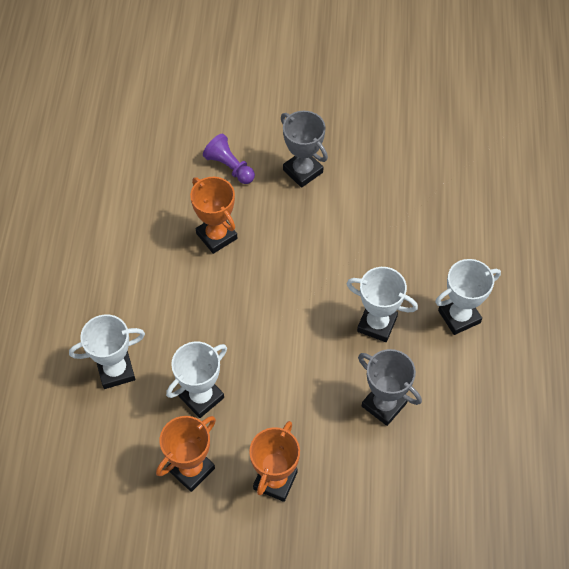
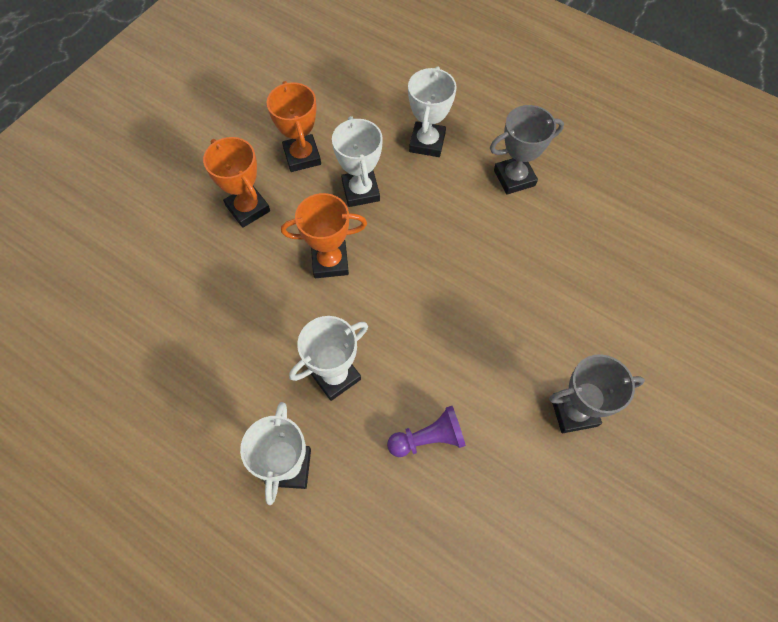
camera: 120 degrees right, 5 degrees up
orange trophy [190,177,237,254] -> orange trophy moved to [281,193,367,278]
purple pawn [203,134,255,184] -> purple pawn moved to [387,406,466,457]
grey trophy [358,349,422,426] -> grey trophy moved to [490,105,564,195]

